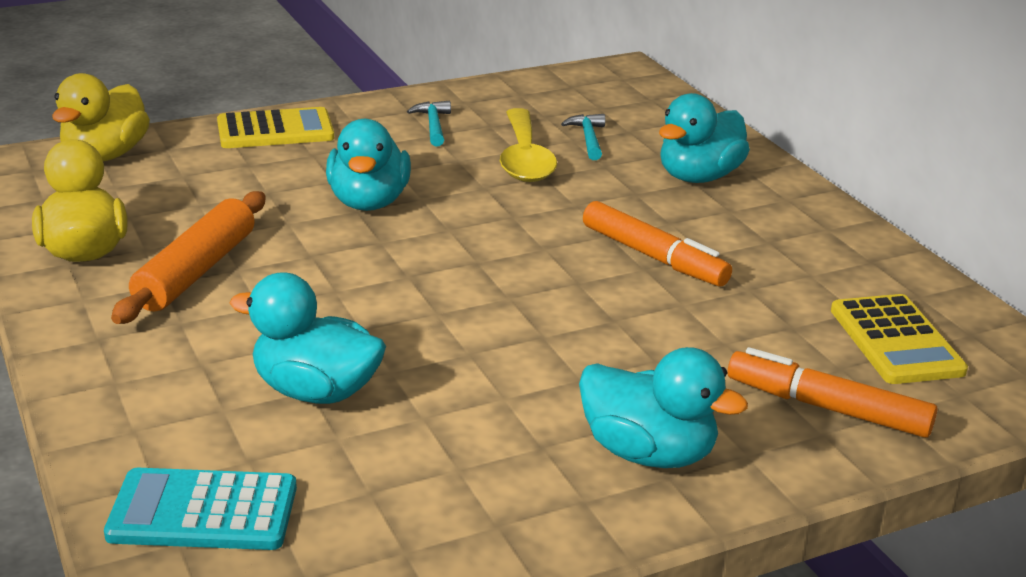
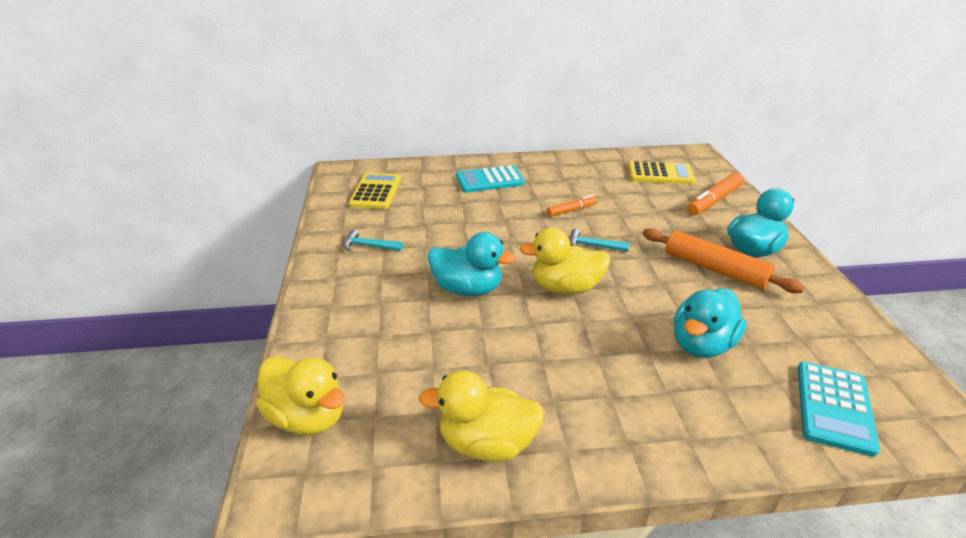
camera: 70 degrees left, 5 degrees up
orange rolling pin [111,191,266,324] -> orange rolling pin moved to [642,228,805,293]
yellow calculator [217,107,334,148] -> yellow calculator moved to [349,173,401,209]
yellow spoon [500,108,557,182] -> none
turquoise hammer [561,114,605,160] -> turquoise hammer moved to [569,229,630,252]
orange marker [583,201,732,287] -> orange marker [547,195,598,217], size x0.61
turquoise duck [659,93,750,183] -> turquoise calculator [456,165,525,192]
none -> yellow duck [519,228,610,294]

